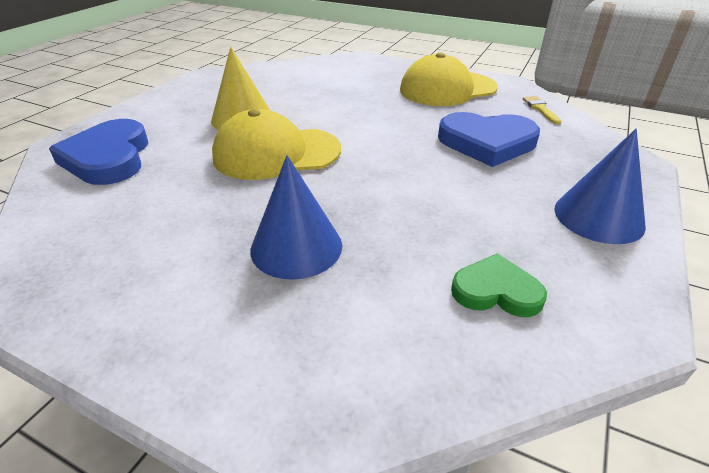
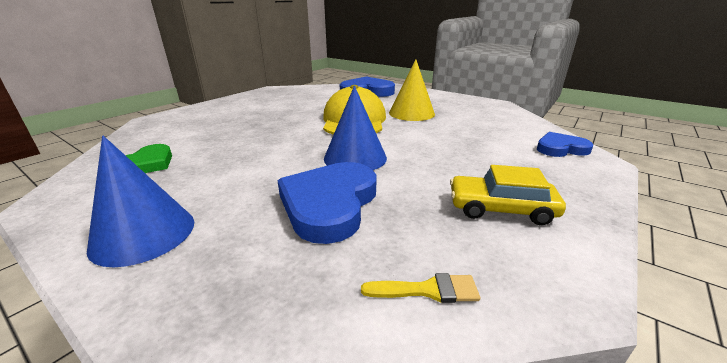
camera: 100 degrees right, 10 degrees down
blue cone [250,155,342,280] -> blue cone moved to [324,86,387,170]
yellow cap [400,53,498,106] -> yellow car [450,165,566,225]
none -> blue heart [537,132,593,157]

